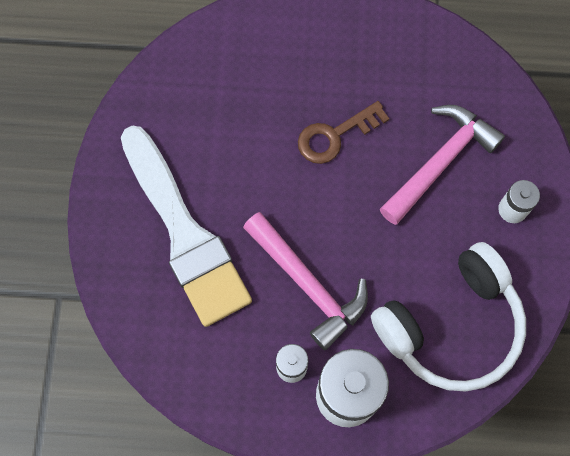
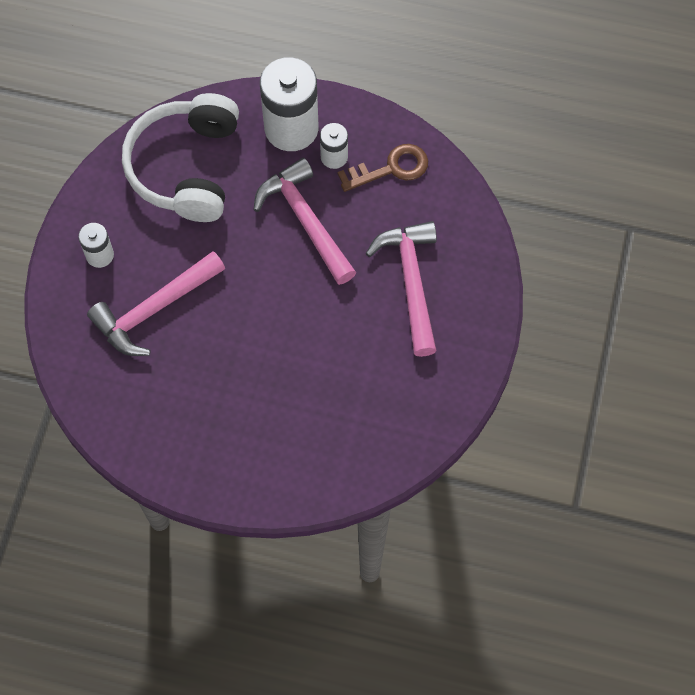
camera: 170 degrees left, 5 degrees down
white brush [121,125,252,327] -> pink hammer [366,221,437,357]
brown key [298,101,389,164] -> brown key moved to [338,144,428,192]
white headphones [371,242,526,391] -> white headphones turned 60 degrees counterclockwise [122,93,239,222]

